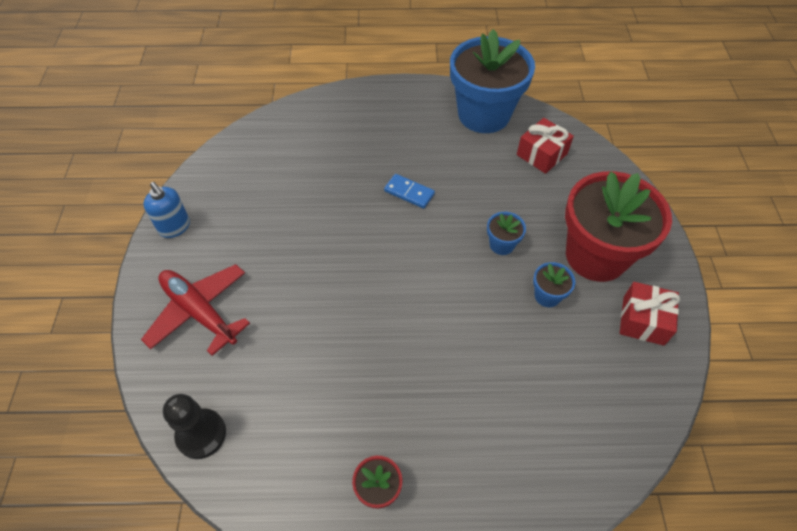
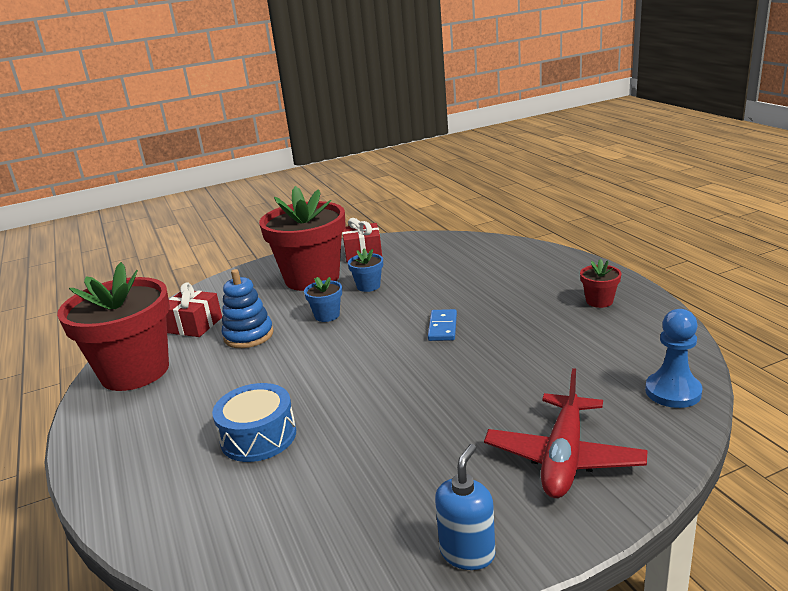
camera: 110 degrees left, 30 degrees down
black pawn [163,394,226,459] -> blue pawn [645,309,702,408]
blue domino [384,174,435,209] -> blue domino moved to [428,309,457,341]
blue flower pot [450,29,535,133] -> red flower pot [57,262,170,391]
none -> blue drum [212,383,296,462]
none -> blue stacking toy [222,269,274,348]

